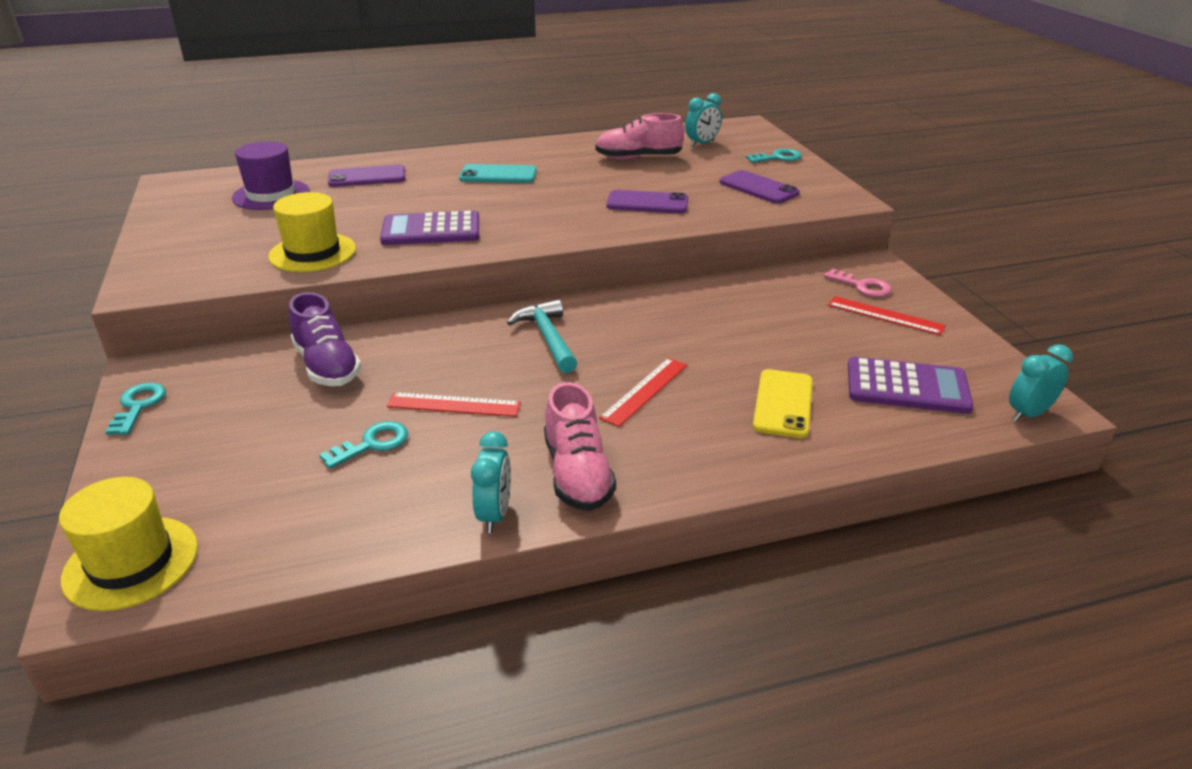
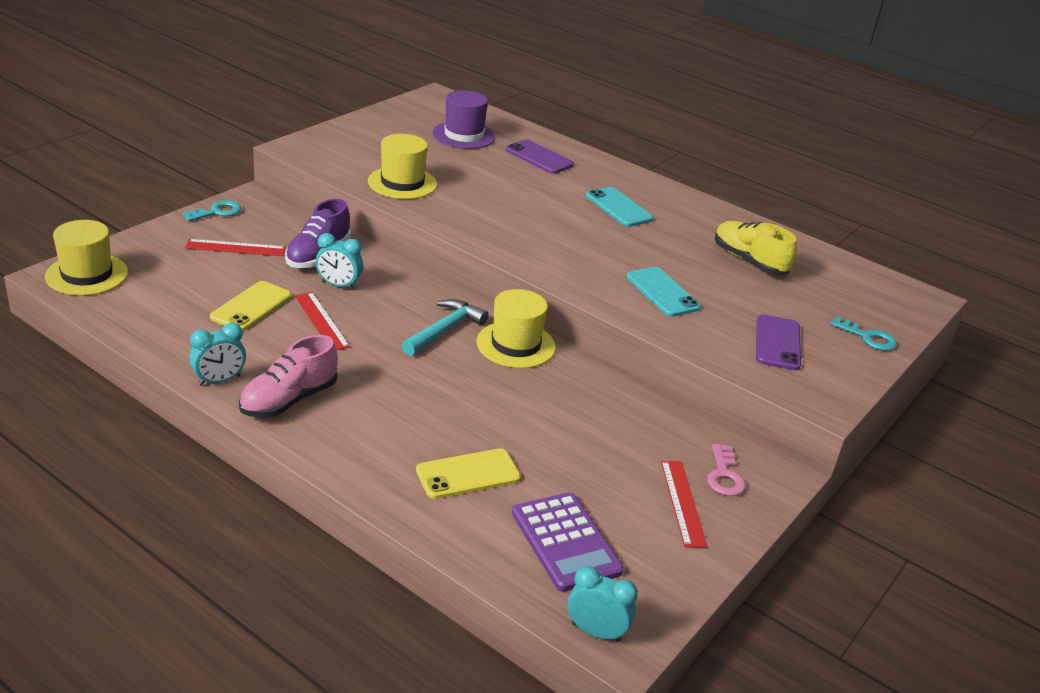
camera: 50 degrees right, 0 degrees up
turquoise key [319,421,408,469] -> yellow phone [210,281,291,331]
purple calculator [380,210,479,245] -> none
pink shoe [595,113,684,160] -> yellow shoe [715,221,797,275]
red ruler [599,358,687,427] -> red ruler moved to [185,239,286,256]
purple phone [606,190,688,213] -> turquoise phone [626,267,701,317]
turquoise clock [685,93,722,147] -> turquoise clock moved to [316,233,363,289]
none -> yellow hat [476,289,556,368]

